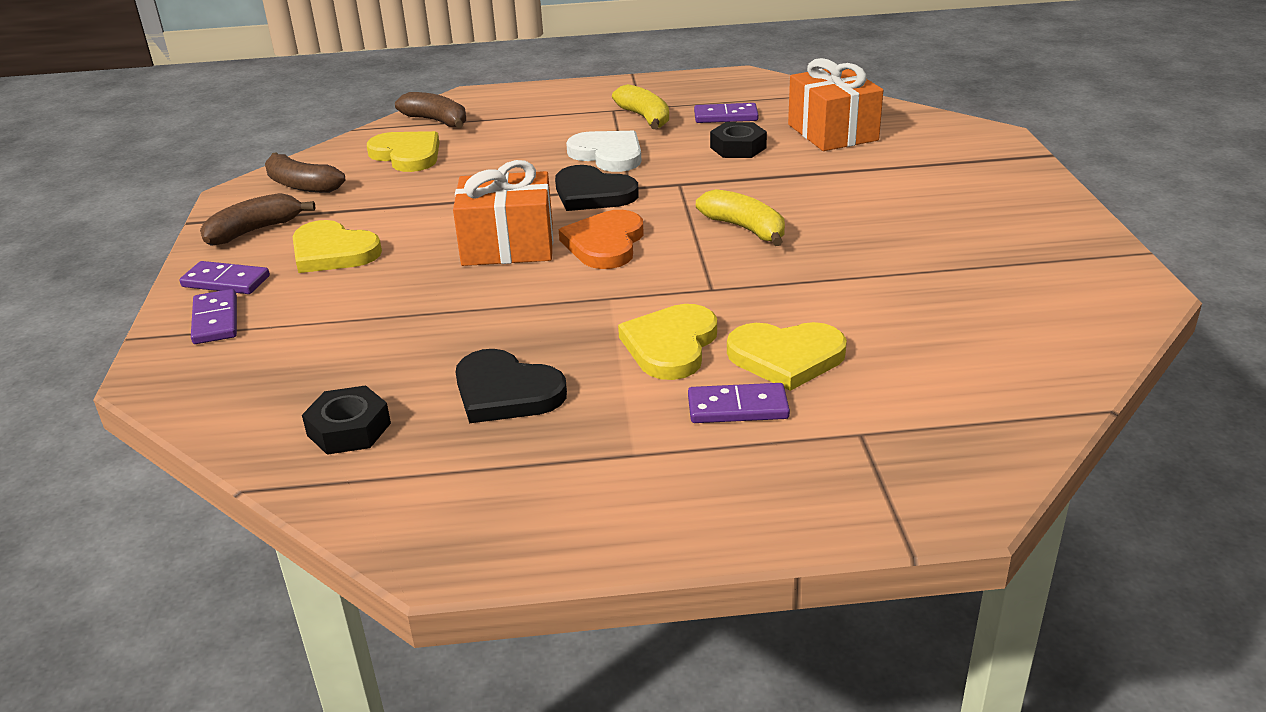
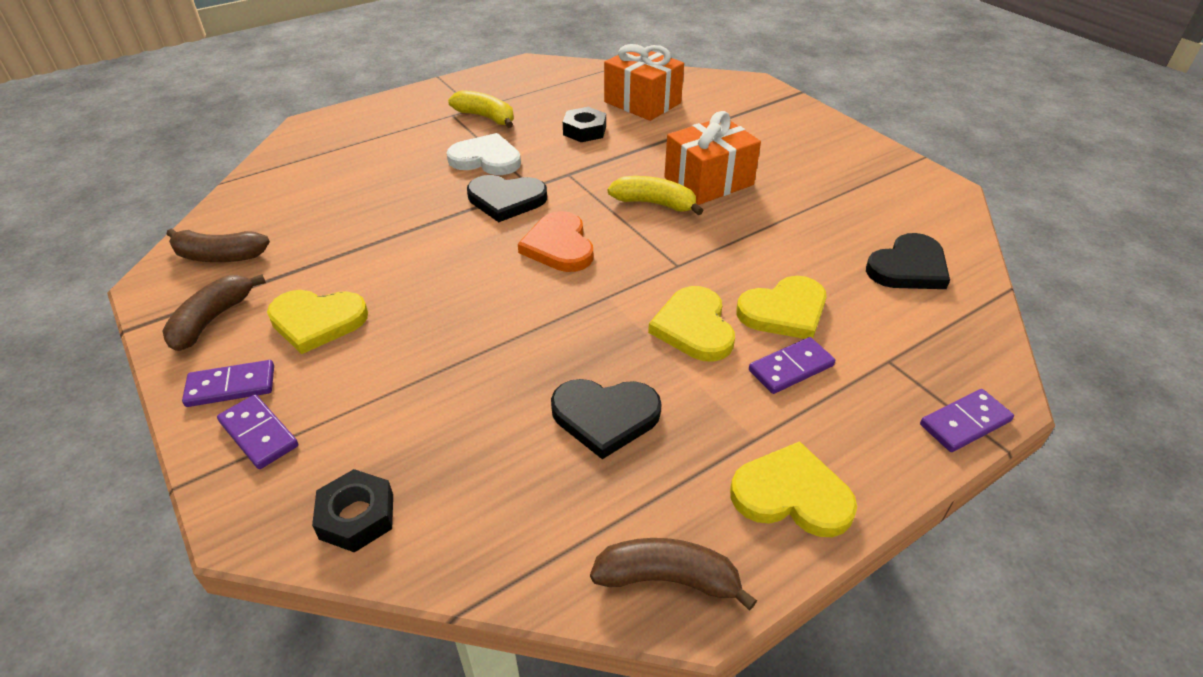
camera: 30 degrees left, 10 degrees up
black nut [302,385,391,455] -> black nut moved to [312,469,393,553]
yellow heart [367,131,439,172] -> yellow heart moved to [730,441,857,537]
brown banana [395,92,466,128] -> brown banana moved to [590,538,757,610]
orange gift [453,160,553,266] -> orange gift moved to [664,111,761,205]
purple domino [694,103,759,123] -> purple domino moved to [920,389,1014,452]
none -> black heart [866,233,950,289]

